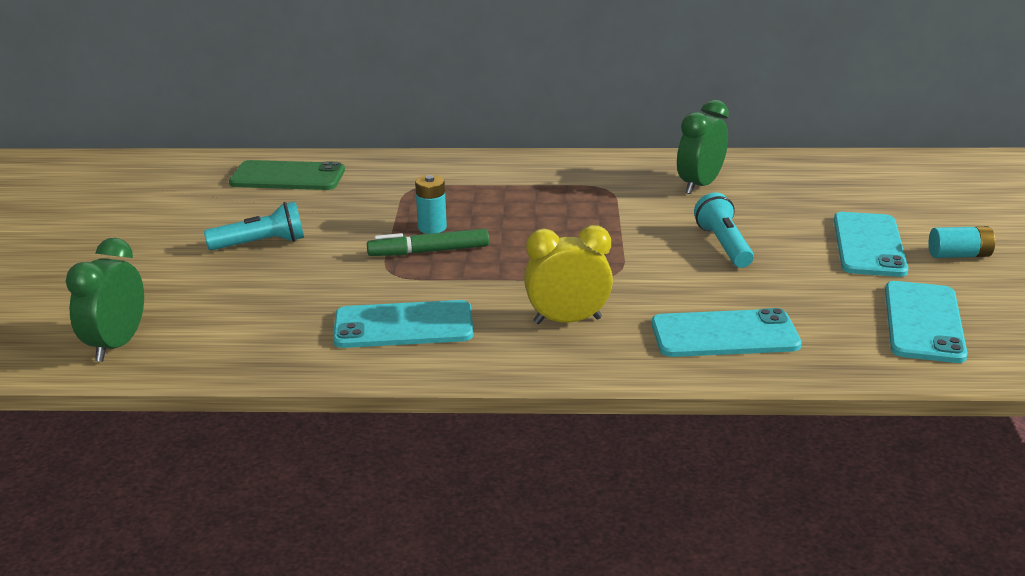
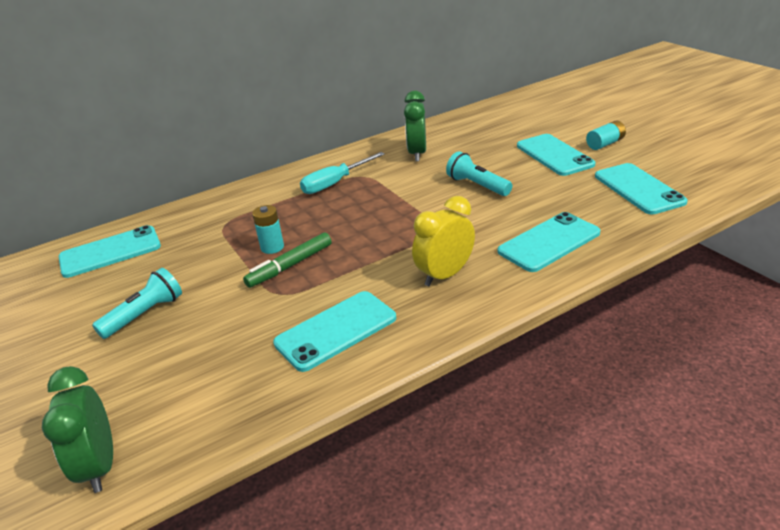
camera: 30 degrees left, 5 degrees up
green phone [229,160,345,190] -> turquoise phone [58,225,161,278]
none -> turquoise screwdriver [300,152,385,194]

